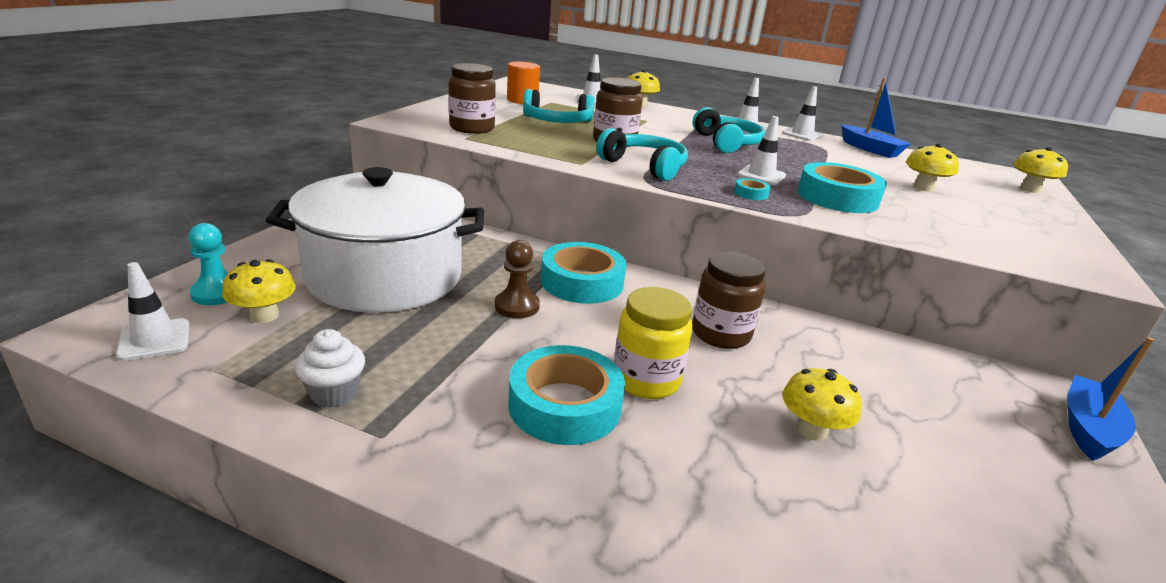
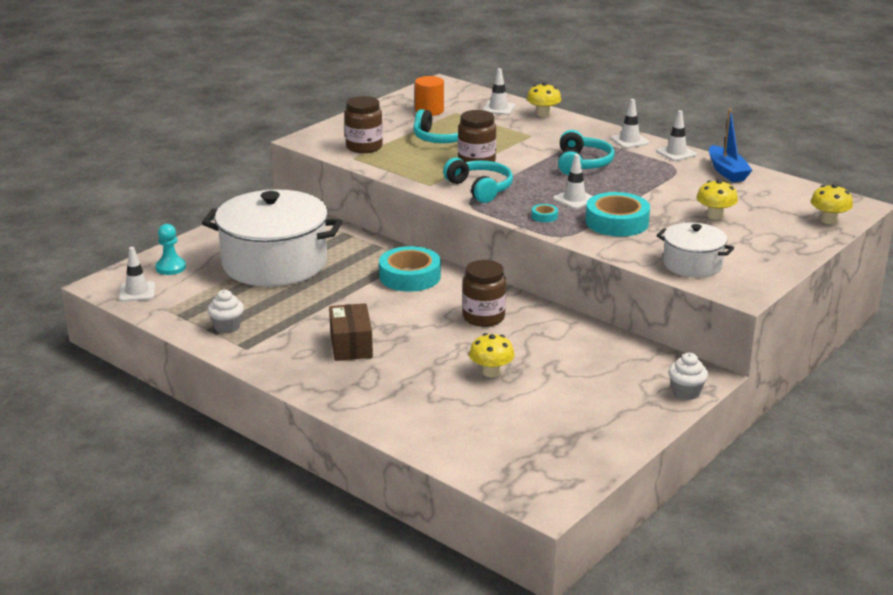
camera: 20 degrees right, 0 degrees up
yellow mushroom [222,259,296,323] -> none
brown pawn [495,240,540,318] -> none
turquoise tape [508,345,625,445] -> brown box [329,303,373,361]
yellow jar [614,287,693,399] -> none
blue boat [1067,337,1154,461] -> white cupcake [668,353,708,400]
none -> white pot [656,222,734,278]

